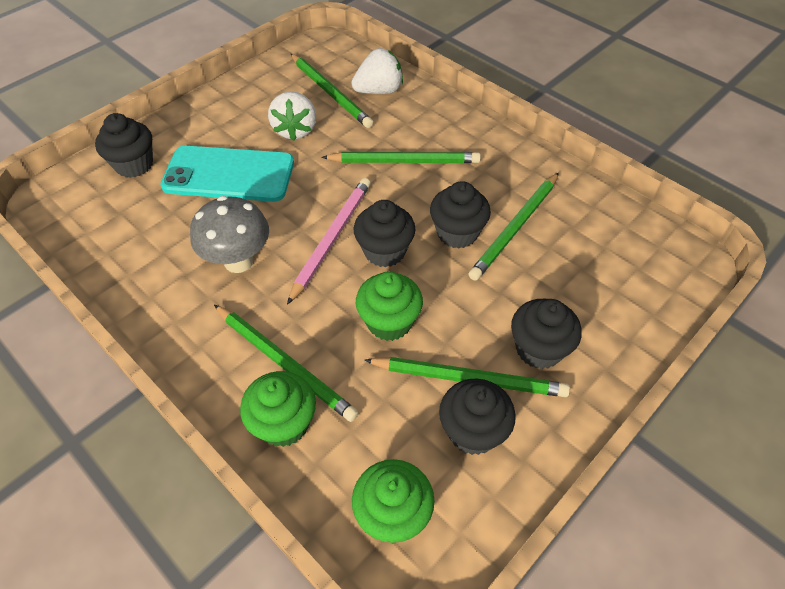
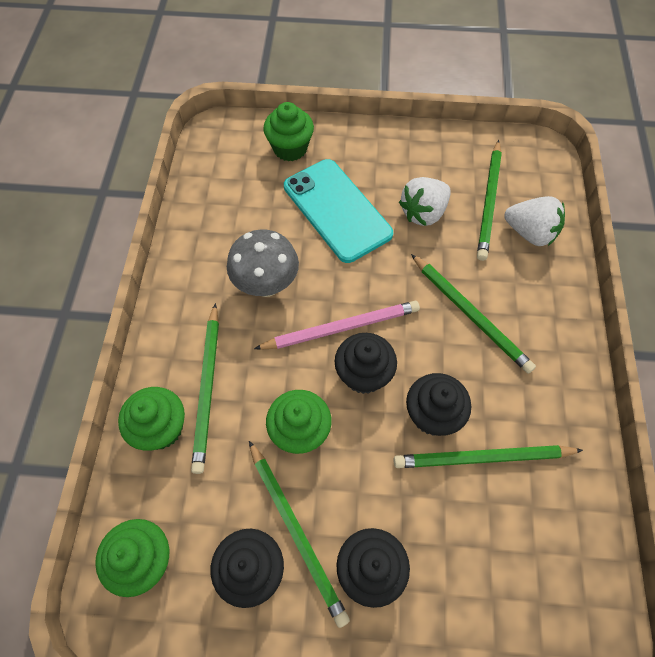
camera: 50 degrees right, 10 degrees up
black cupcake [95,113,153,178] -> green cupcake [263,102,314,161]

